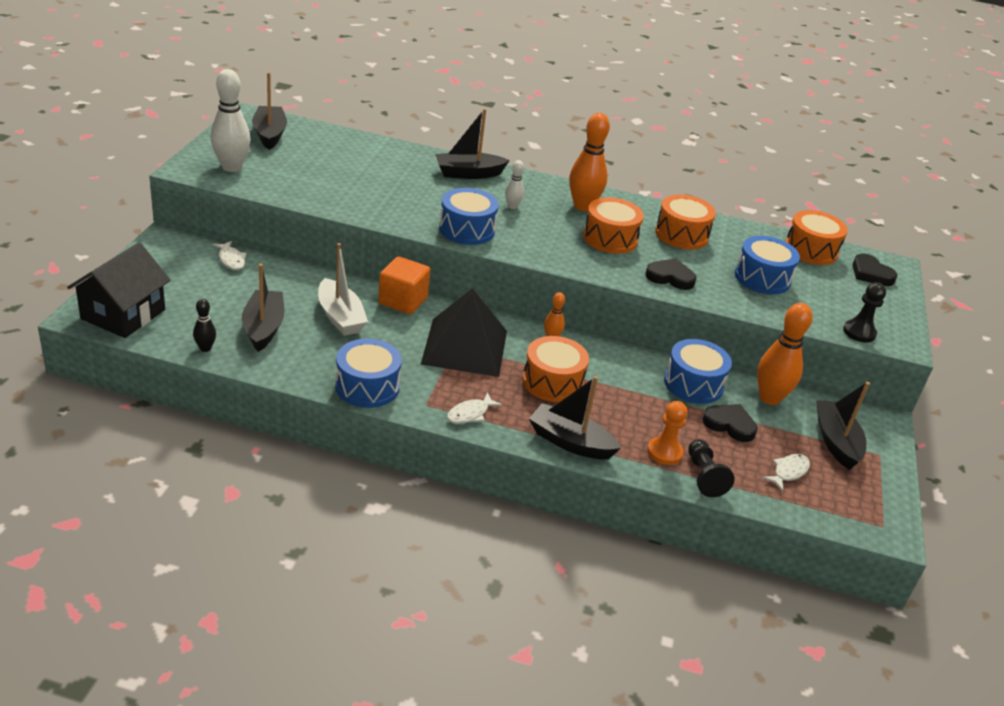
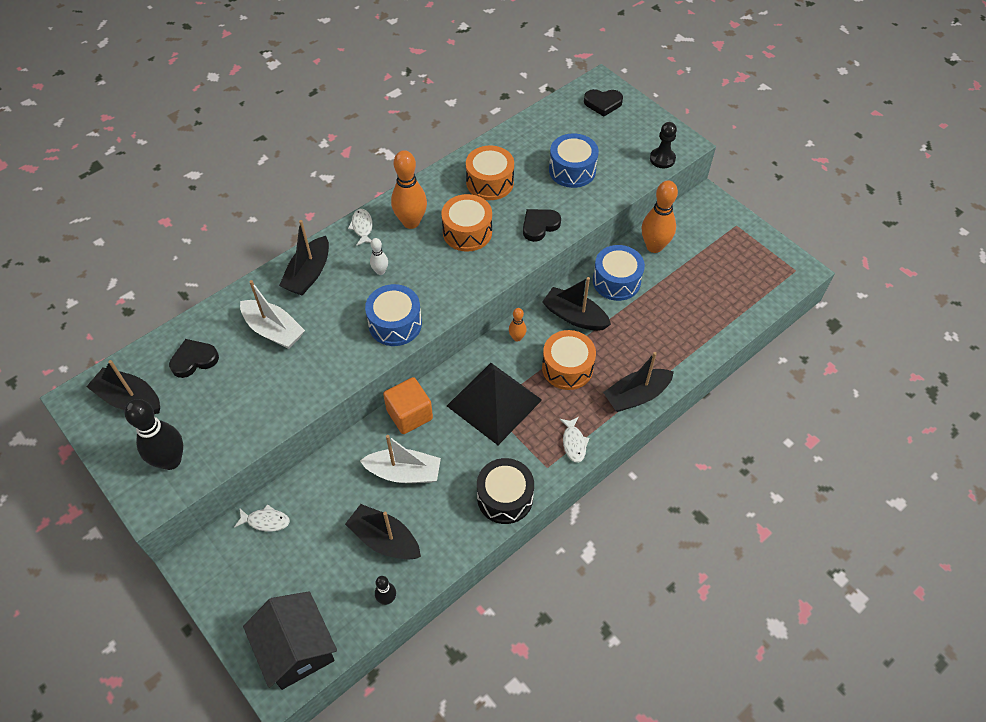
camera: 50 degrees left, 20 degrees up
white bowling pin [211,69,251,172] -> black bowling pin [124,399,183,470]
blue drum [335,339,402,408] -> black drum [477,458,534,524]
orange pawn [647,401,688,465] -> none
black pawn [688,439,734,497] -> none
black heart [703,404,758,442] -> black heart moved to [169,339,219,378]
white fish [763,454,810,492] -> white fish moved to [348,209,373,246]
orange drum [785,210,848,265] -> none
black boat [816,382,870,470] -> black boat moved to [542,277,611,331]
none -> white boat [240,280,305,349]

